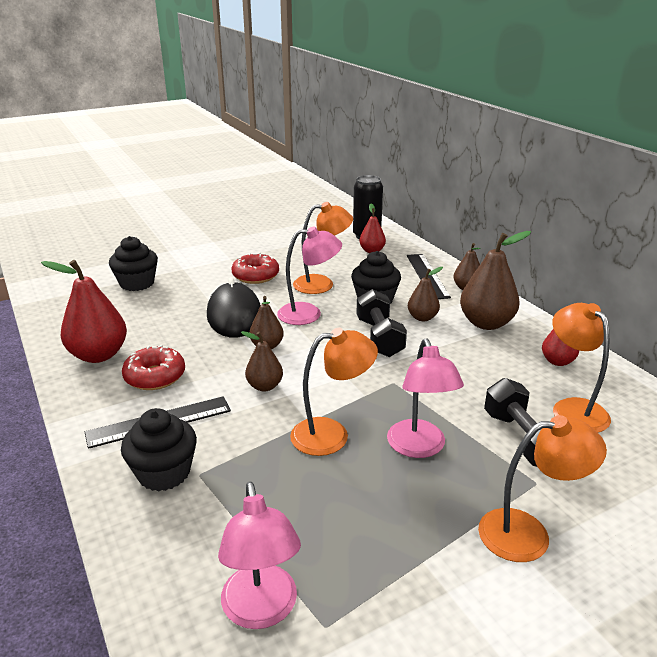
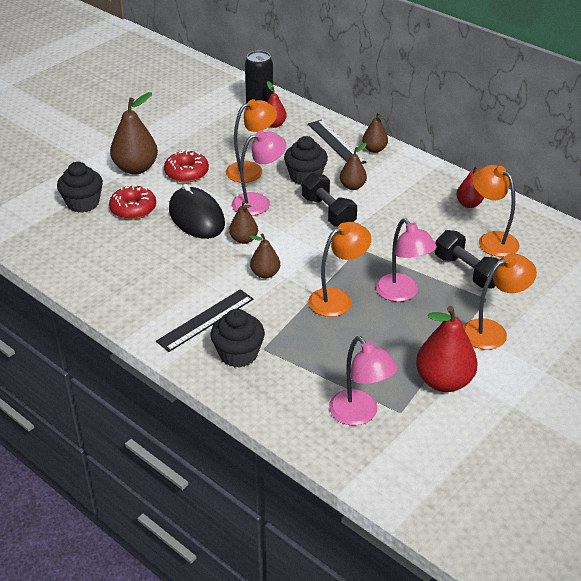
camera: 20 degrees left, 10 degrees up
red pear [41,260,127,363] -> red pear moved to [416,306,478,392]
red donut [122,345,185,390] -> red donut moved to [109,184,156,220]
brown pear [460,231,531,330] -> brown pear moved to [110,92,158,175]

